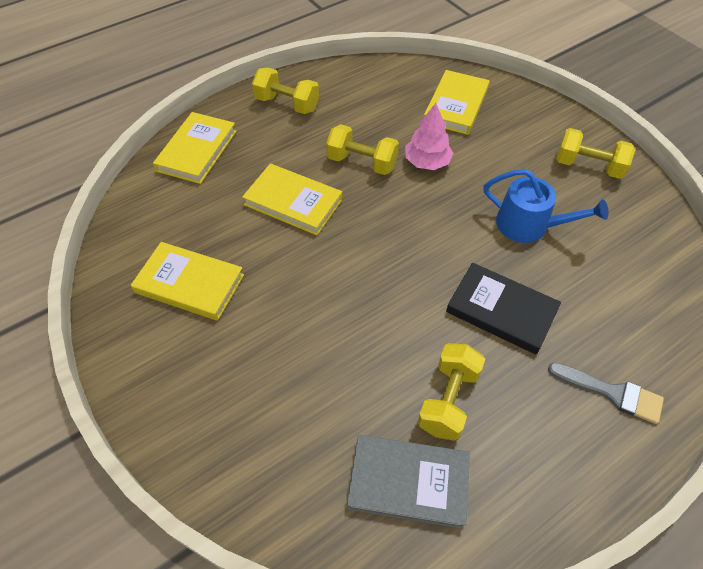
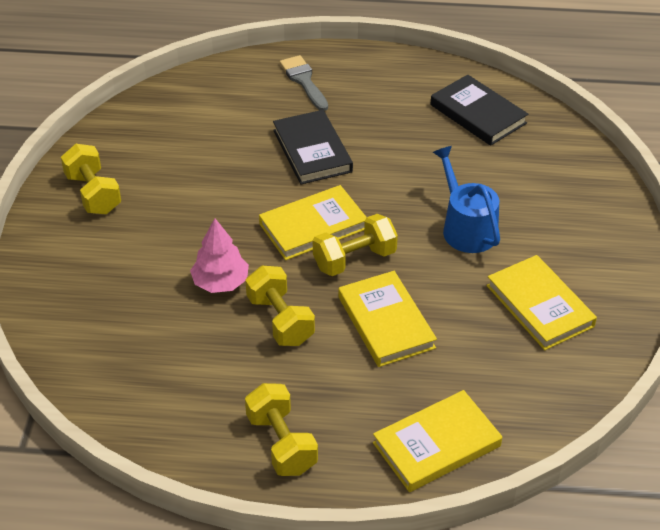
camera: 140 degrees left, 10 degrees down
grey book [347,435,470,529] -> black book [431,75,528,146]
yellow dumbbell [417,343,485,441] -> yellow dumbbell moved to [313,214,398,276]
yellow book [424,70,490,135] -> yellow book moved to [259,185,367,260]
blue watering can [484,169,609,243] -> blue watering can moved to [433,146,500,253]

